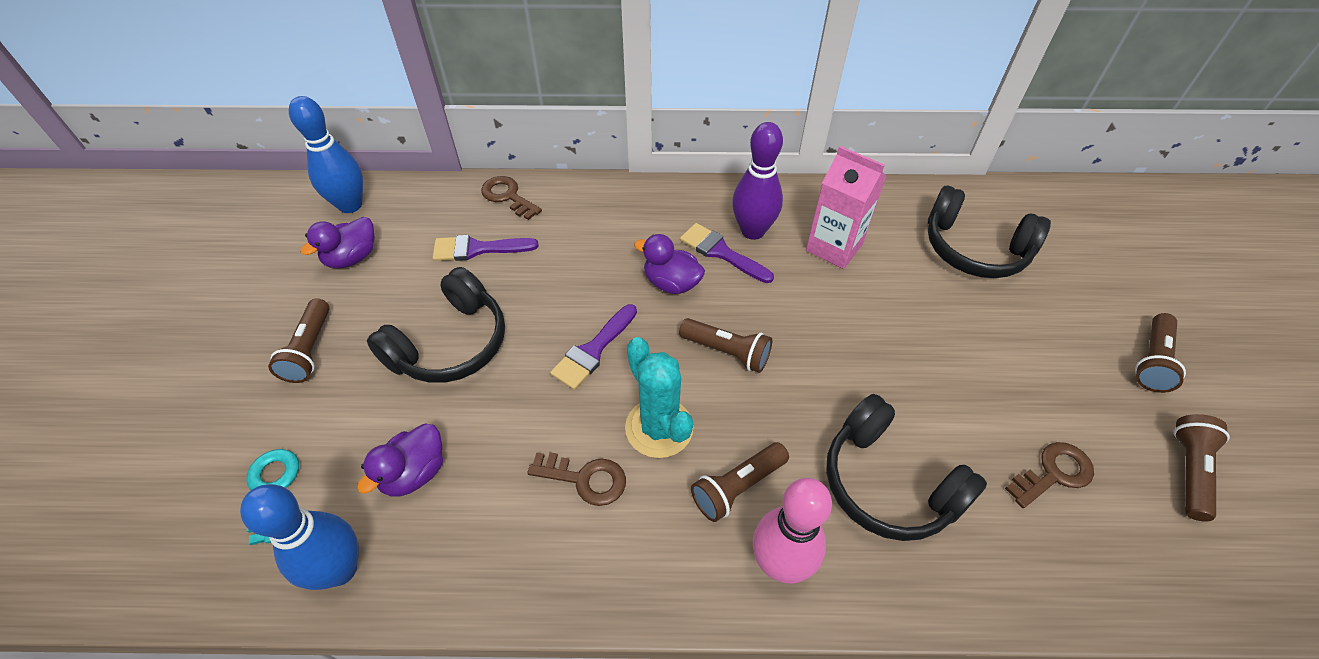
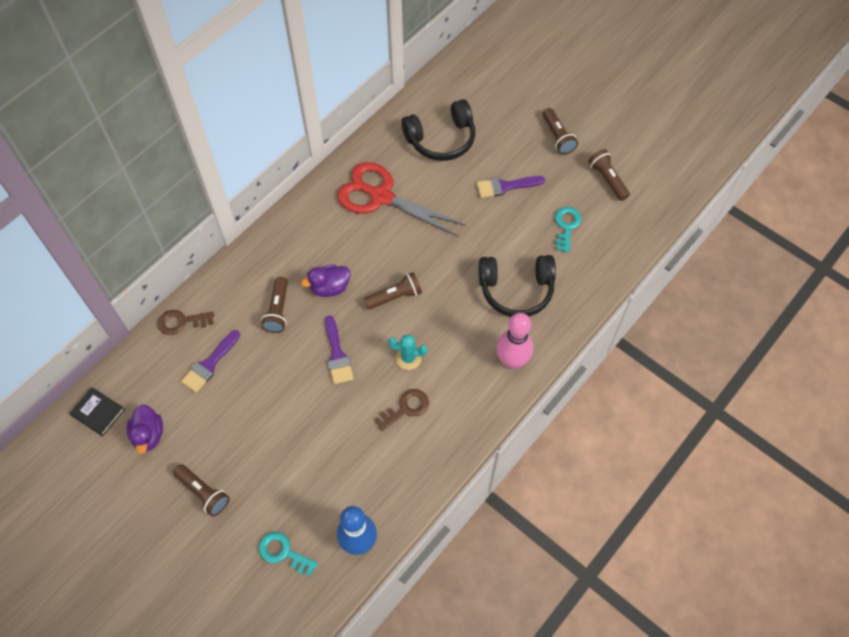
camera: 50 degrees left, 10 degrees up
blue bowling pin [289,96,363,213] -> black book [69,387,125,436]
purple duck [357,423,443,497] -> none
black headphones [367,267,505,383] -> none
turquoise cactus [625,337,693,458] -> turquoise cactus [389,334,427,370], size x0.64
purple brush [680,223,774,283] -> purple brush moved to [477,176,545,198]
brown flashlight [691,442,789,522] -> brown flashlight moved to [261,277,288,333]
purple bowling pin [732,122,783,240] -> none
pink carton [806,146,886,269] -> red scissors [337,162,465,237]
brown key [1005,442,1094,508] -> turquoise key [555,207,581,253]

